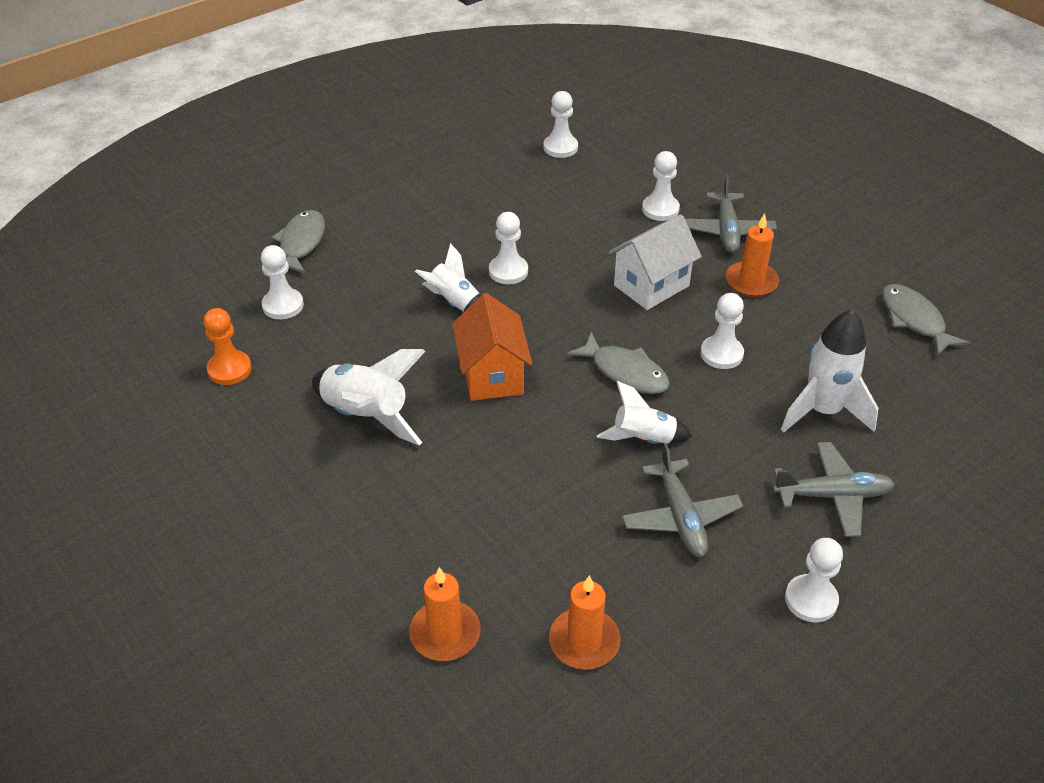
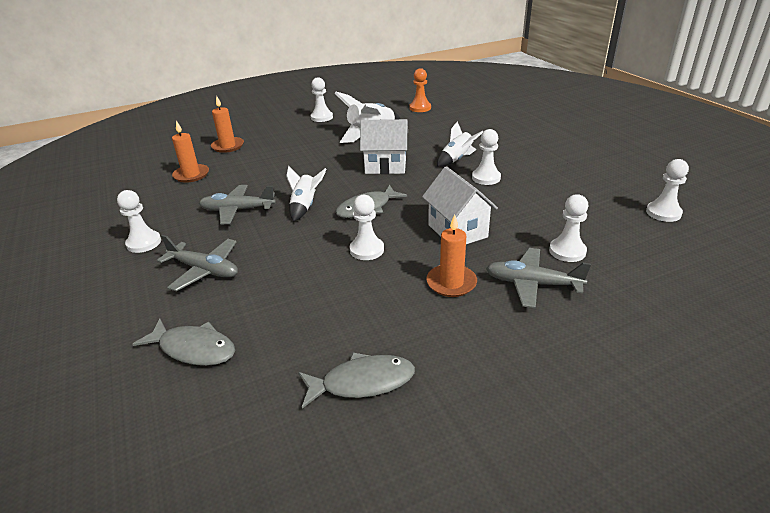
camera: 105 degrees right, 10 degrees down
white pawn [261,245,304,319] -> white pawn moved to [311,77,333,122]
grey fish [272,210,325,274] -> grey fish moved to [132,318,235,366]
orange house [452,293,533,401] -> white house [360,119,408,174]
grey plane [773,442,895,537] -> grey plane turned 75 degrees counterclockwise [157,235,238,291]
white rocket [781,310,878,432] -> none

